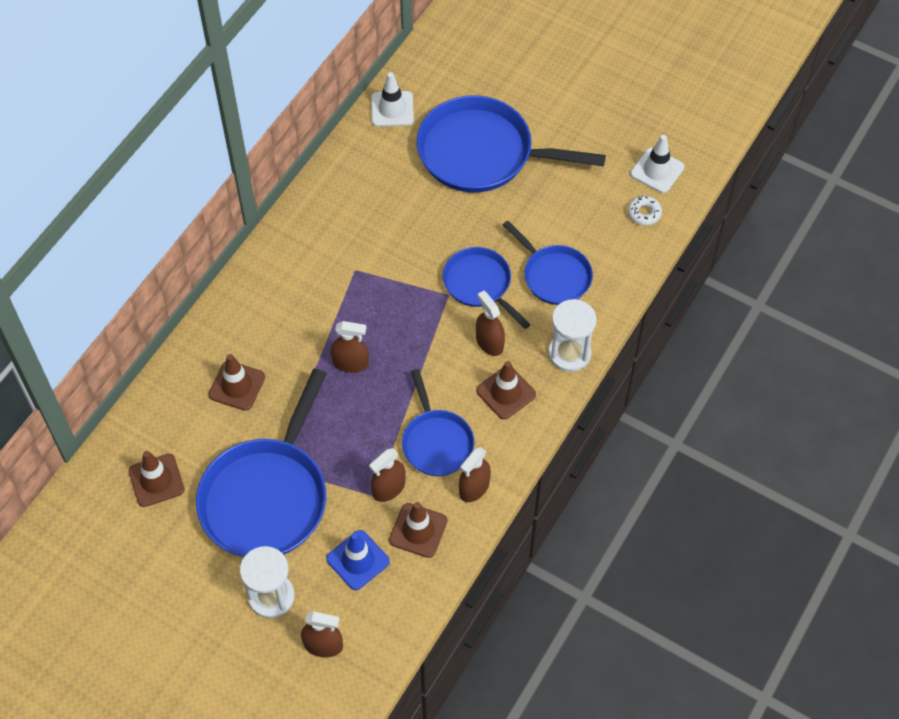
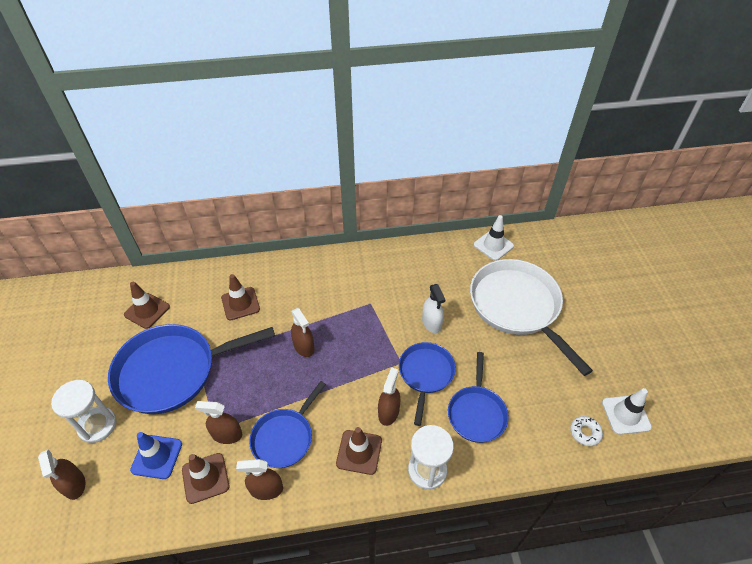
camera: 50 degrees right, 10 degrees down
blue pan [417,95,606,193] -> white pan [470,259,593,376]
none -> white spray bottle [422,284,445,333]

